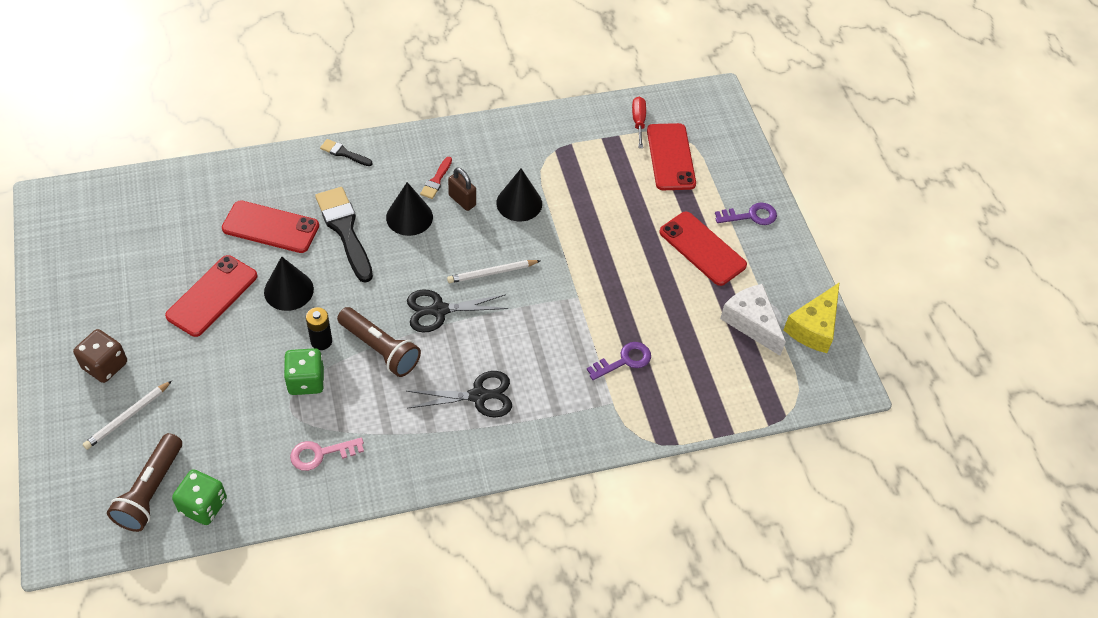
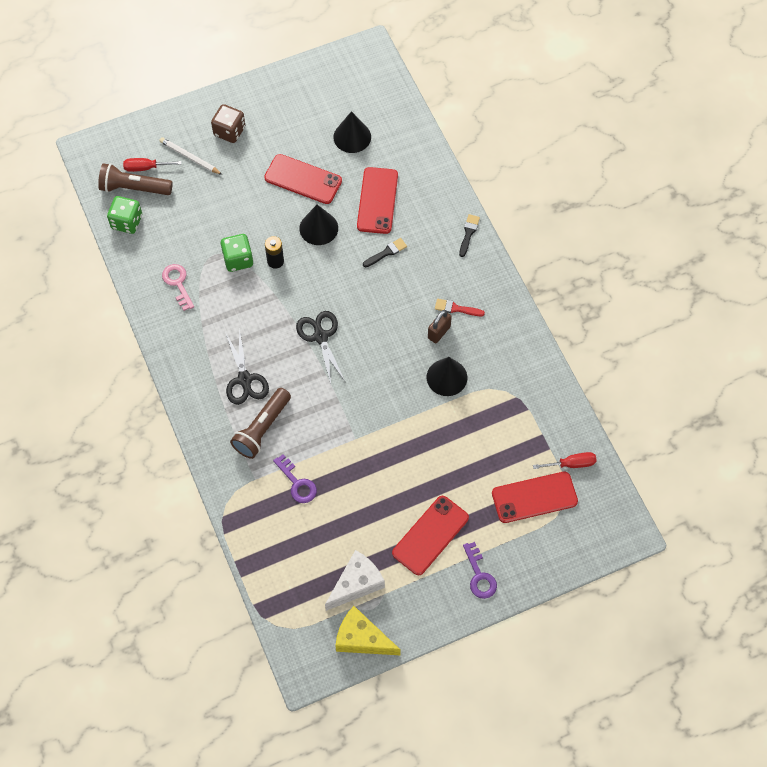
camera: 85 degrees right, 10 degrees up
black brush [315,187,373,283] -> black brush [363,238,407,267], size x0.49
brown flashlight [337,307,421,377] -> brown flashlight moved to [230,388,291,459]
black cone [386,182,433,236] -> black cone moved to [333,111,371,153]
white pencil [447,260,540,283] -> none
none -> red screwdriver [123,158,182,172]

